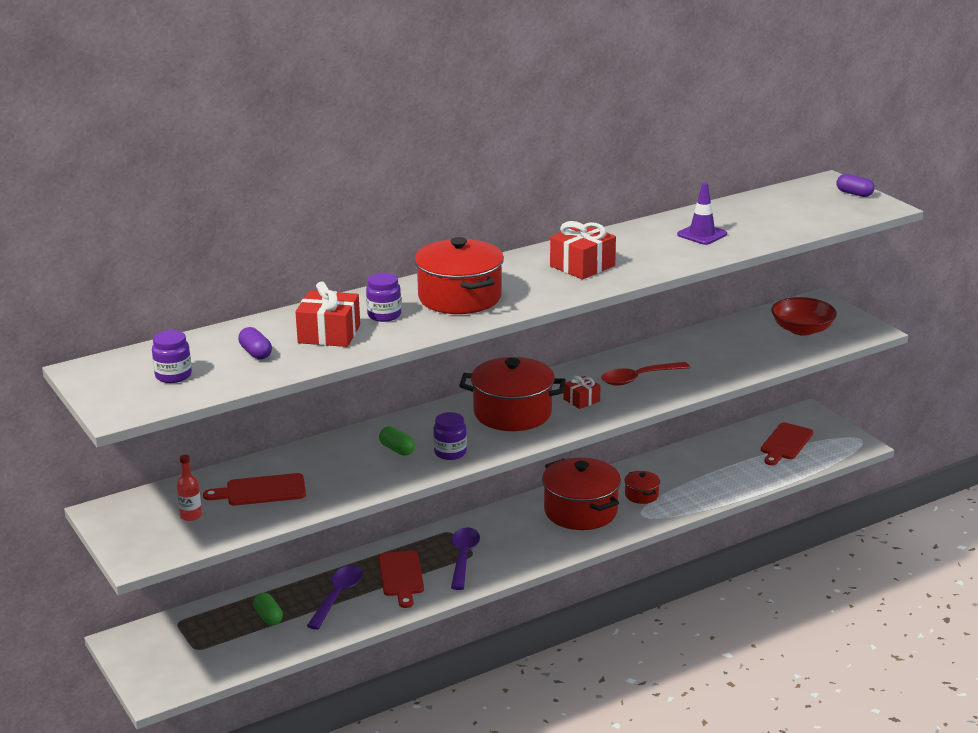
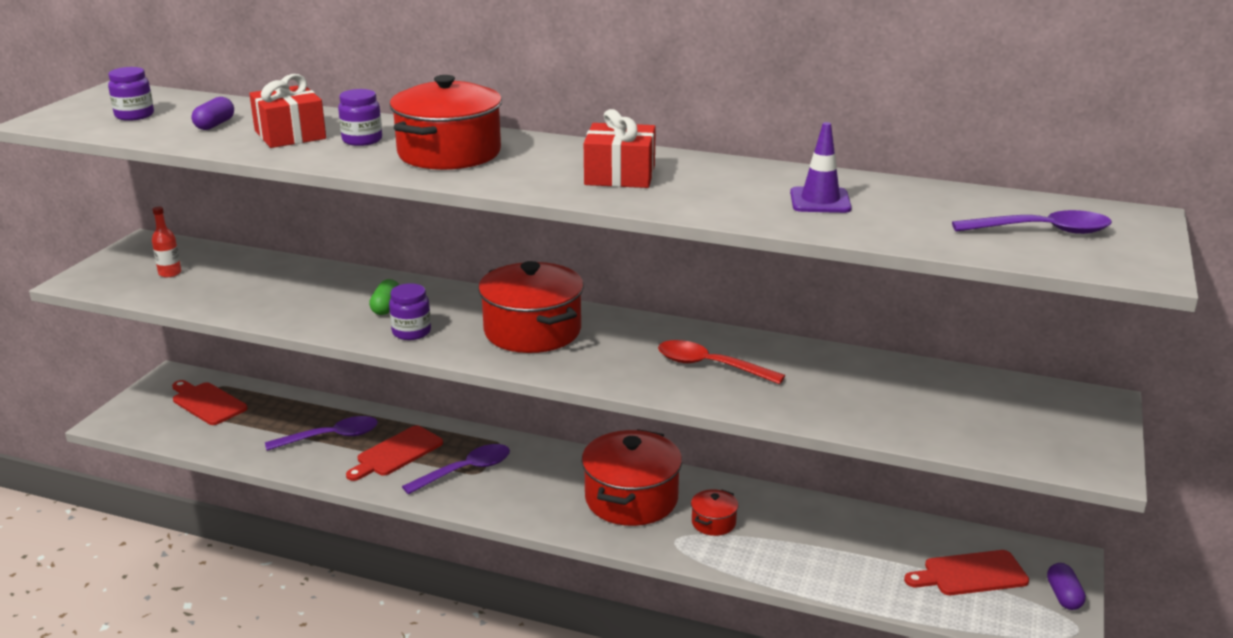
camera: 50 degrees right, 0 degrees up
red cutting board [203,473,306,505] -> red cutting board moved to [172,380,247,425]
green capsule [253,593,283,626] -> none
red gift [564,376,600,409] -> none
red bowl [771,297,837,336] -> none
purple capsule [837,174,874,197] -> purple capsule moved to [1047,563,1086,610]
none -> purple spoon [952,210,1112,234]

